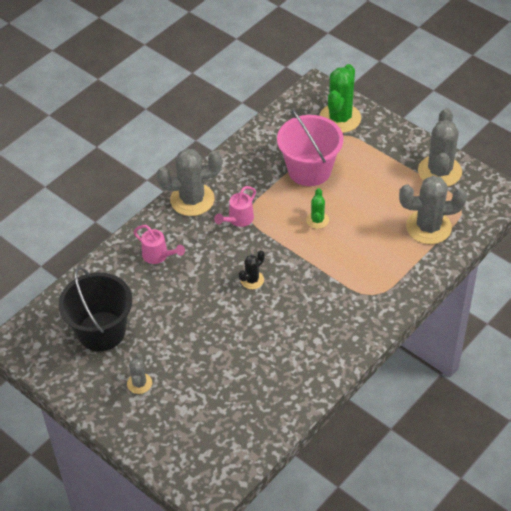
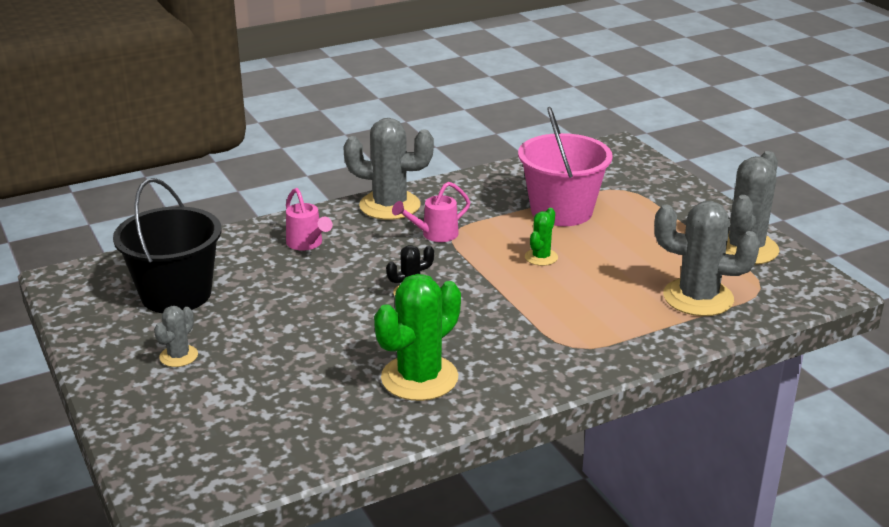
camera: 20 degrees right, 20 degrees down
green cactus [319,64,361,133] -> green cactus moved to [374,274,461,401]

